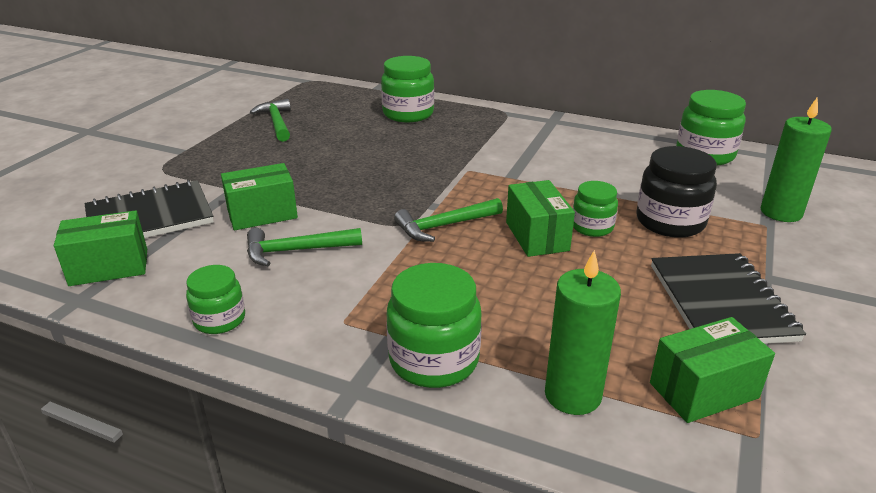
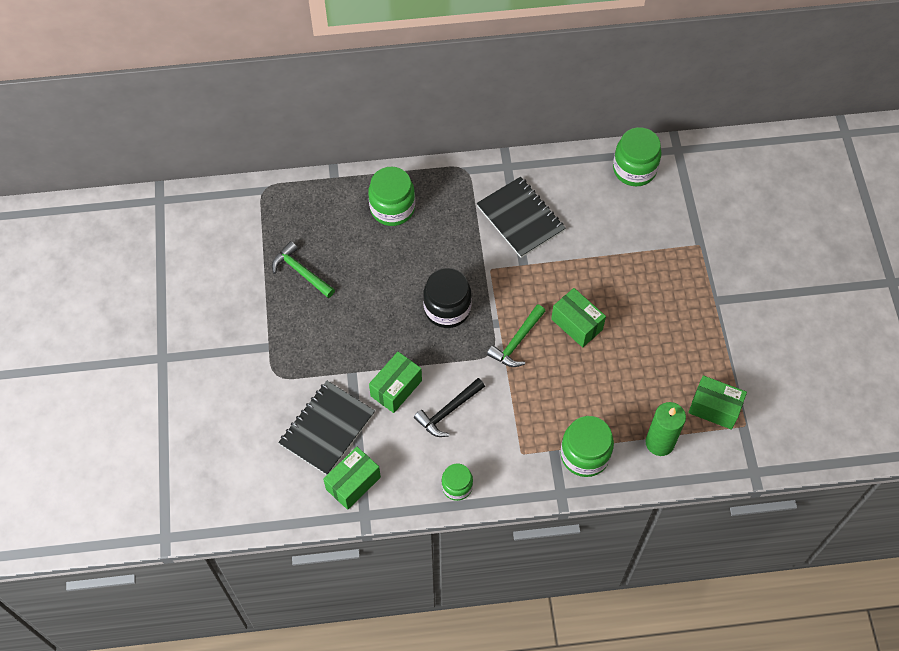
camera: 30 degrees left, 30 degrees up
green hammer [247,228,362,266] -> black hammer [414,378,485,437]
green jar [573,181,618,237] -> none
black jar [636,146,717,238] -> black jar moved to [423,268,472,328]
green box [650,317,775,423] -> green box turned 75 degrees clockwise [688,375,747,430]
black notebook [651,253,806,344] -> black notebook moved to [477,177,566,258]
green candle [761,98,832,222] -> none

